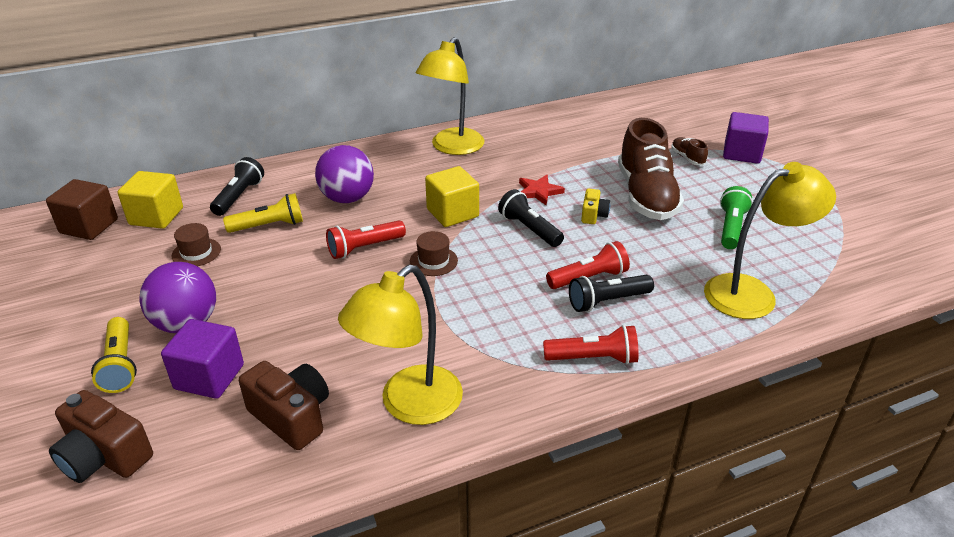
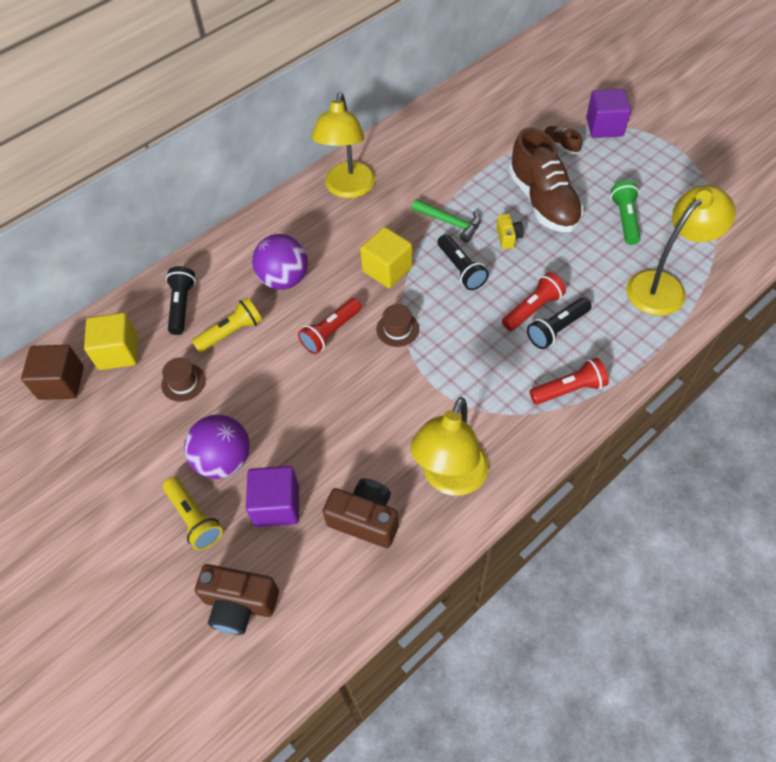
camera: 15 degrees left, 20 degrees up
black flashlight [498,189,564,247] -> black flashlight turned 150 degrees counterclockwise [438,234,489,290]
red star [519,175,565,205] -> green hammer [412,199,480,242]

